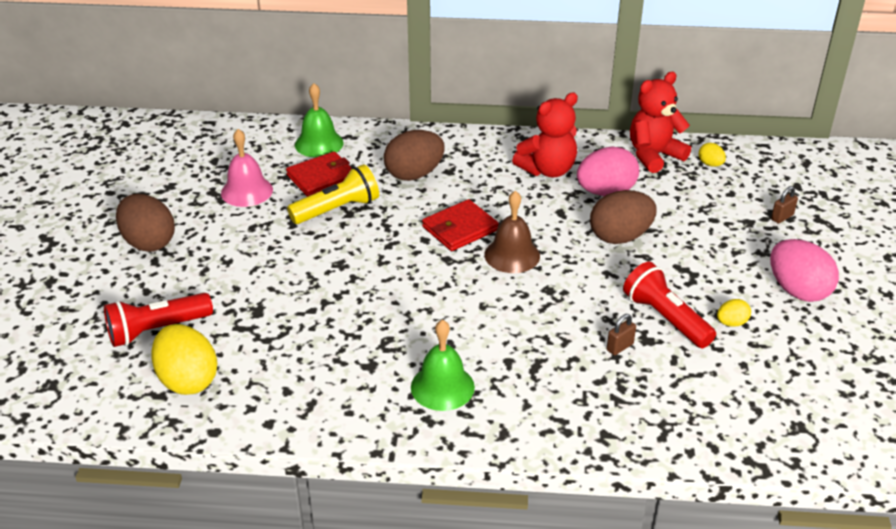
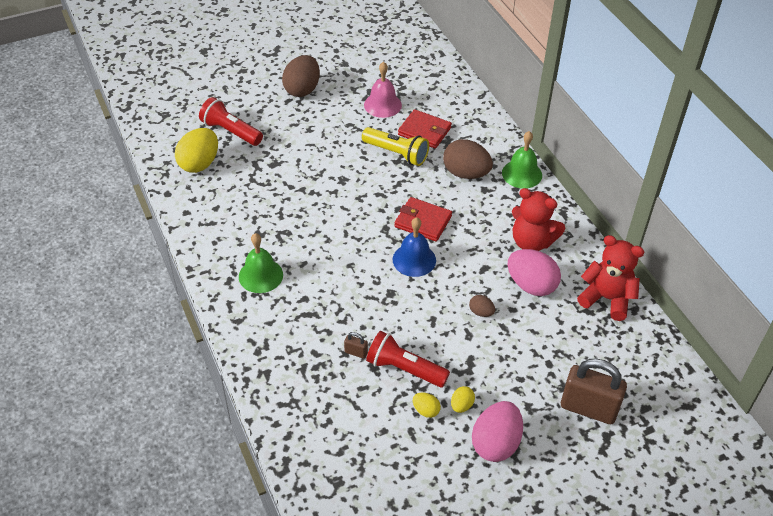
camera: 60 degrees right, 10 degrees up
green bell [295,83,344,158] -> green bell moved to [502,131,542,188]
brown bell [485,190,540,273] -> blue bell [393,217,436,277]
brown egg [590,190,657,244] -> brown egg [469,295,495,317], size x0.48
red flashlight [623,262,716,348] -> red flashlight turned 90 degrees counterclockwise [366,331,450,387]
yellow egg [699,143,726,167] -> yellow egg moved to [451,386,475,413]
brown padlock [771,186,798,224] -> brown padlock [561,358,627,424], size x2.37

